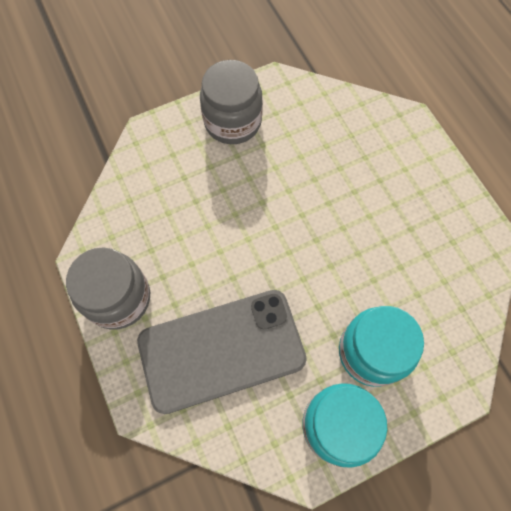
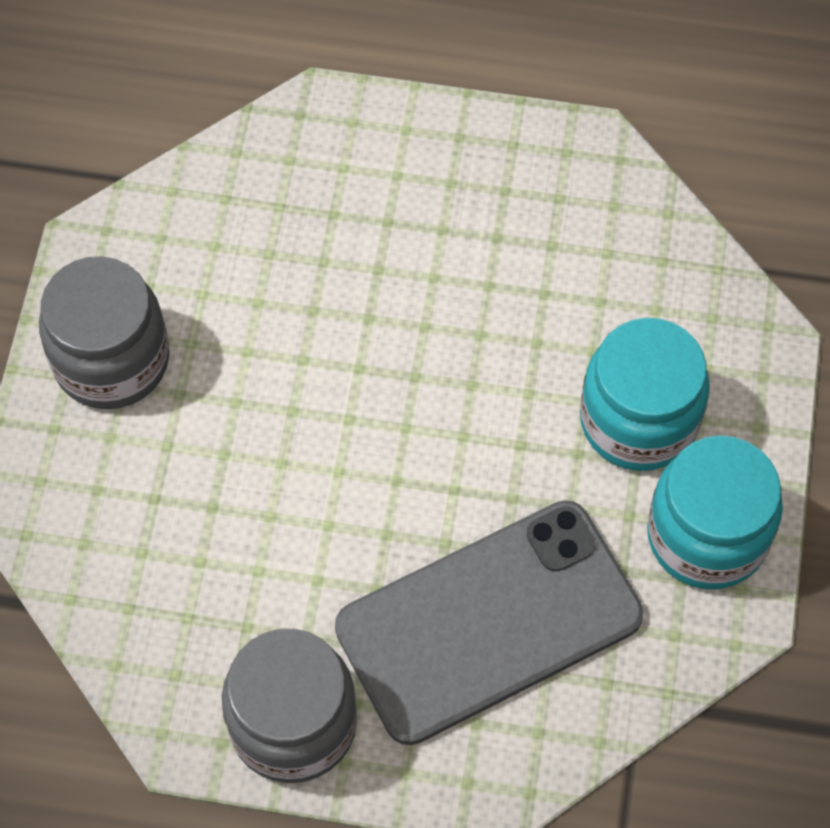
camera: 55 degrees left, 5 degrees down
grey phone [137,290,307,414] -> grey phone turned 45 degrees clockwise [335,500,644,745]

